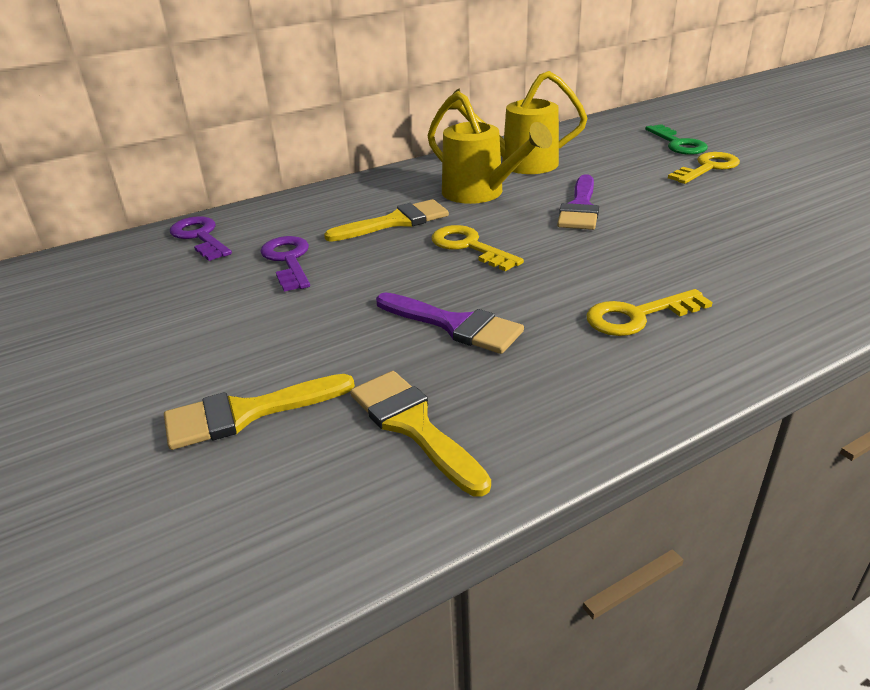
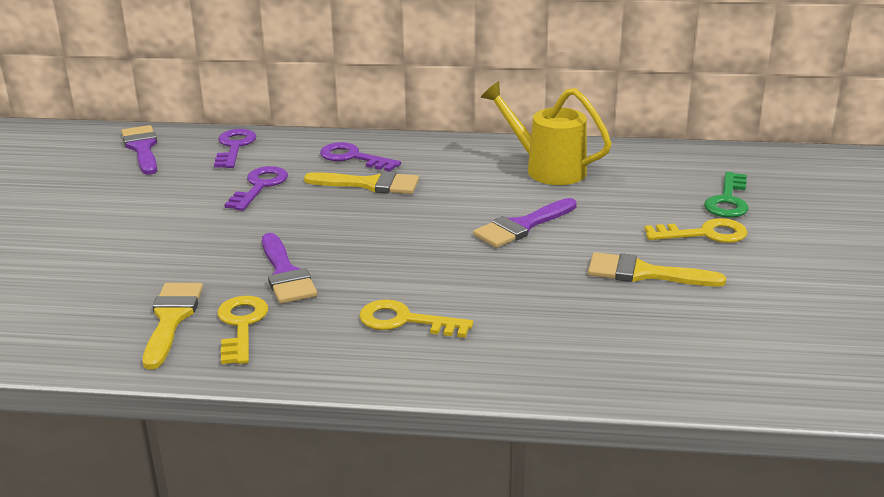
camera: 35 degrees right, 5 degrees down
yellow brush [164,374,355,450] -> yellow brush moved to [588,252,726,287]
yellow watering can [427,91,552,204] -> none
yellow key [431,225,524,271] -> yellow key moved to [217,296,268,364]
none -> purple brush [122,125,157,175]
none -> purple key [320,142,401,172]

